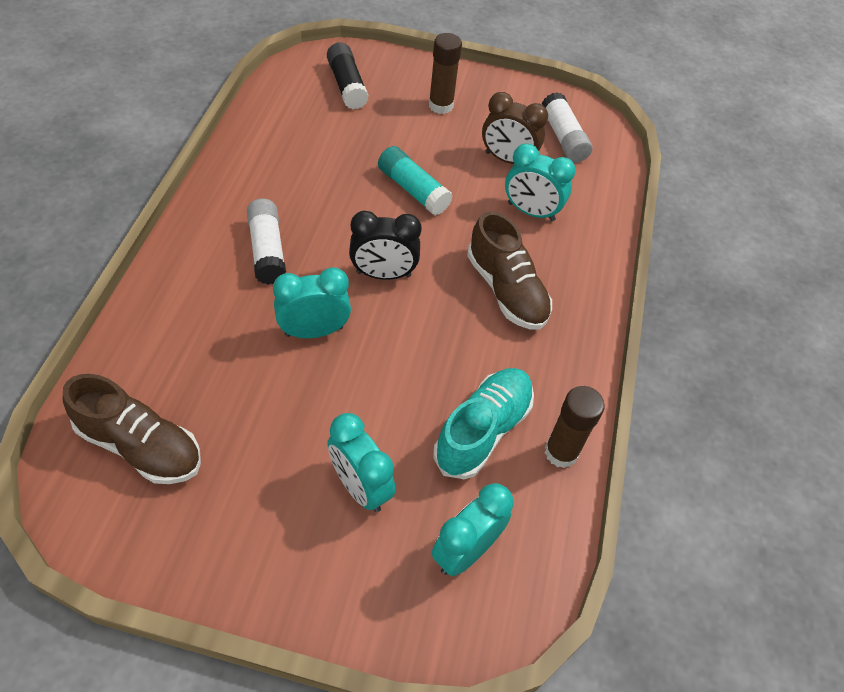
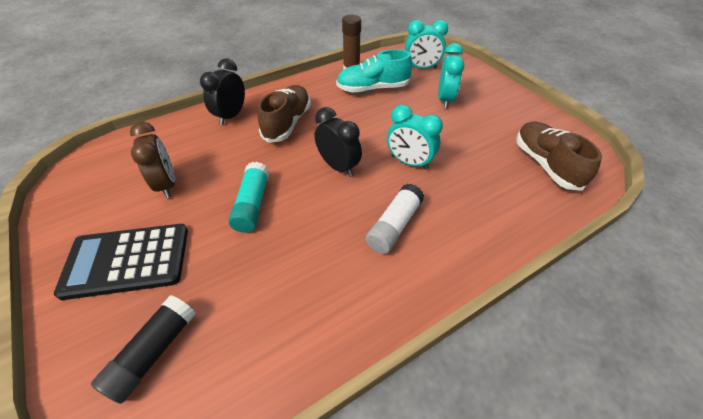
camera: 130 degrees left, 5 degrees down
brown glue stick [429,33,462,114] -> black calculator [54,224,188,300]
turquoise clock [505,144,576,221] -> none
white glue stick [542,92,592,163] -> none
none -> black clock [200,58,245,125]

